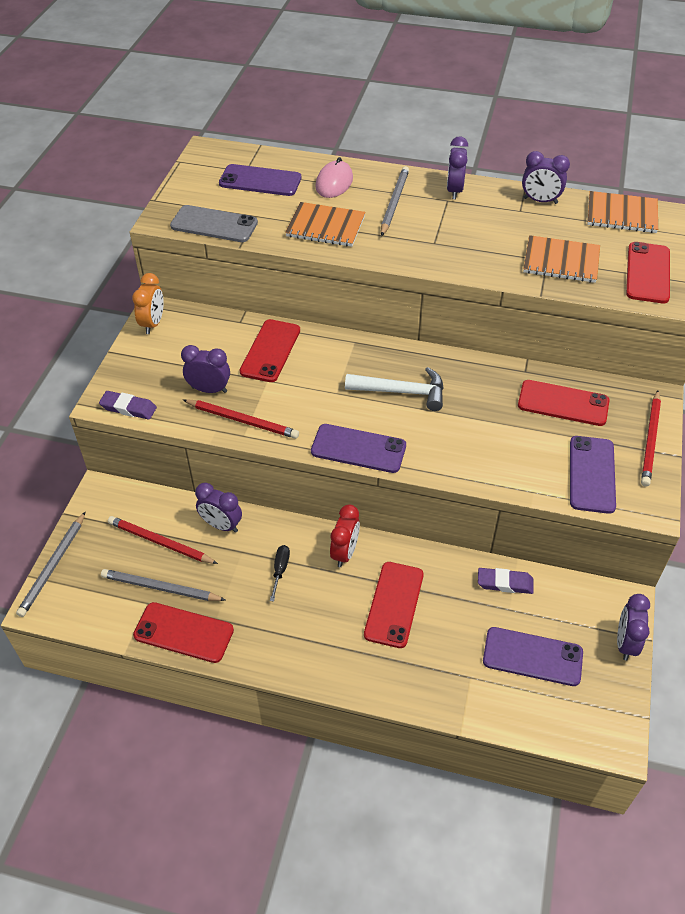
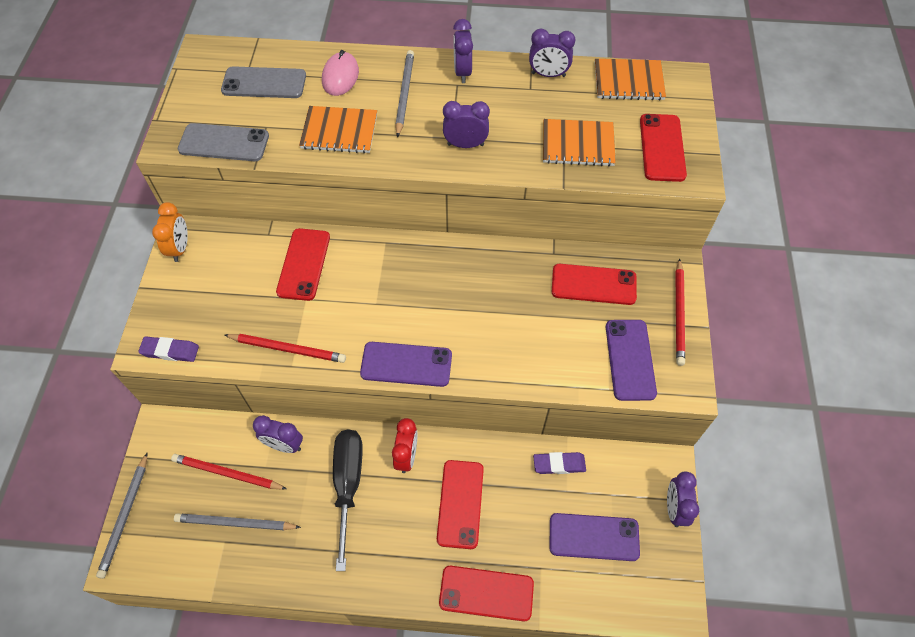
camera: 10 degrees left, 10 degrees up
red phone [133,602,234,663] -> red phone moved to [439,566,534,622]
purple clock [181,345,230,393] -> purple clock moved to [443,101,490,148]
purple phone [219,164,301,196] -> grey phone [221,66,306,98]
black screwdriver [270,545,290,601] -> black screwdriver [333,429,363,571], size x2.25
white hammer [345,367,444,411] -> none

